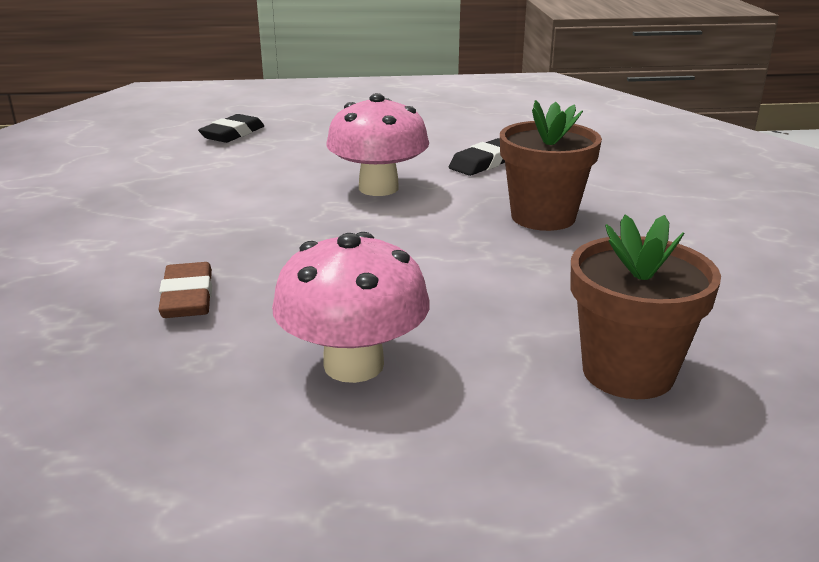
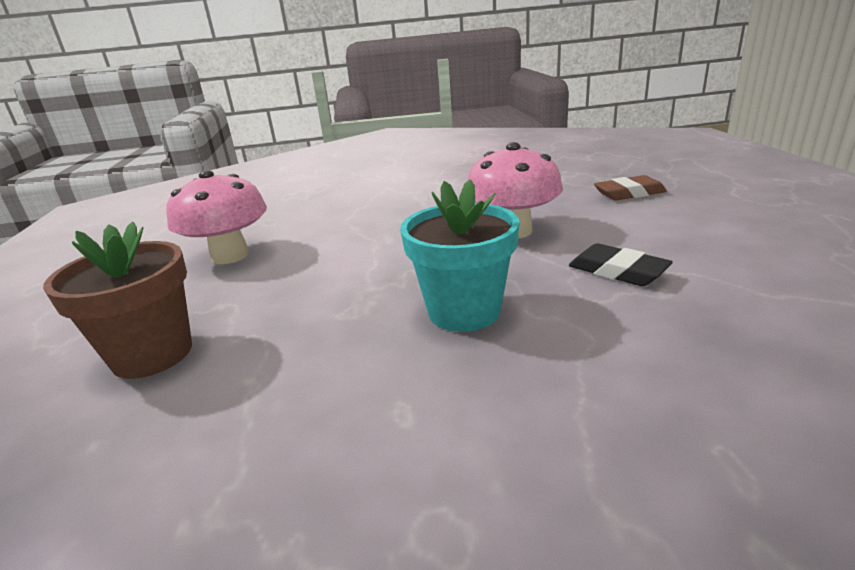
camera: 90 degrees right, 0 degrees up
brown eraser [158,262,212,318] -> brown eraser moved to [594,175,667,200]
black eraser [198,114,264,143] -> none
brown flower pot [500,100,602,231] -> turquoise flower pot [400,179,520,332]

